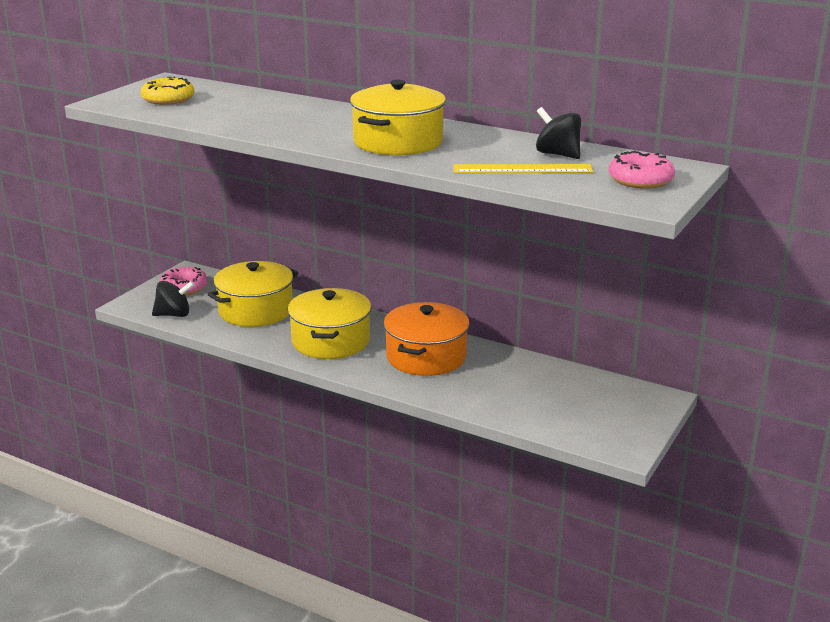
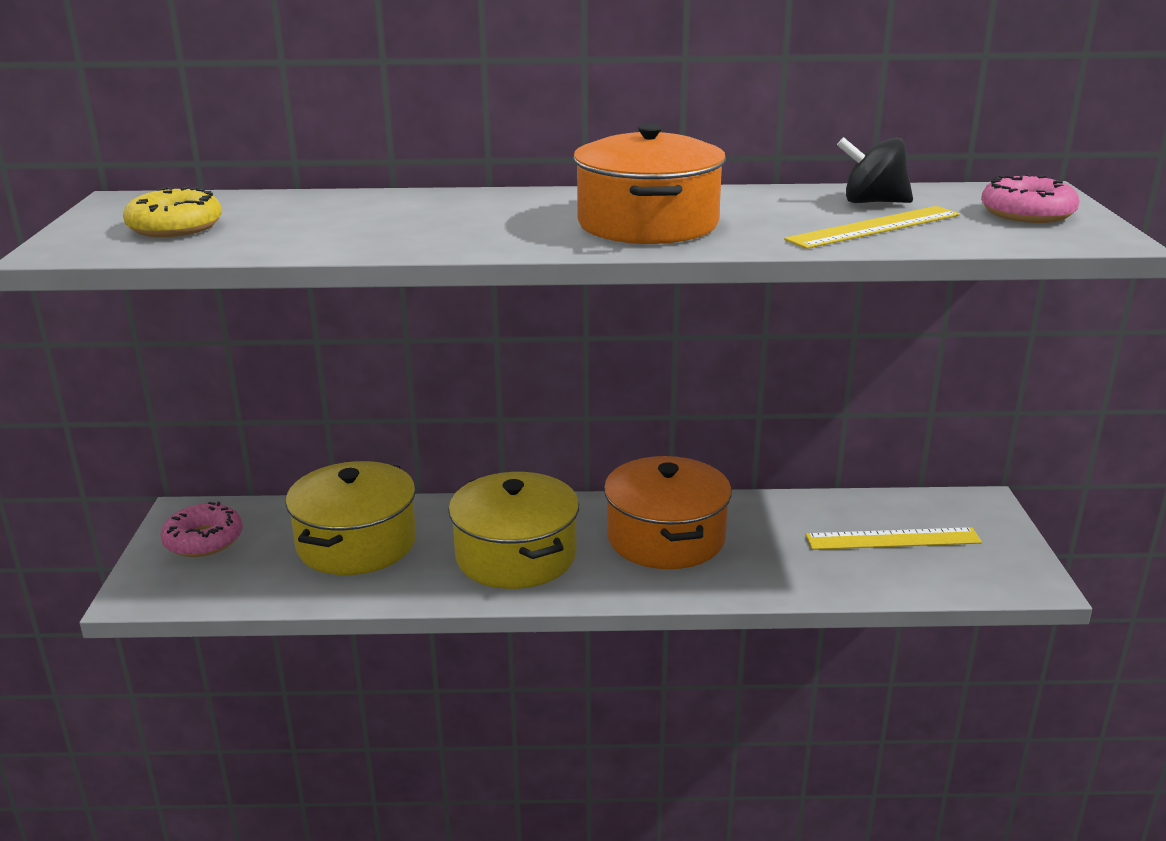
camera: 30 degrees left, 0 degrees up
black spinning top [152,281,194,317] -> none
yellow pot [350,80,446,155] -> orange pot [573,124,726,244]
none -> yellow ruler [805,527,982,550]

